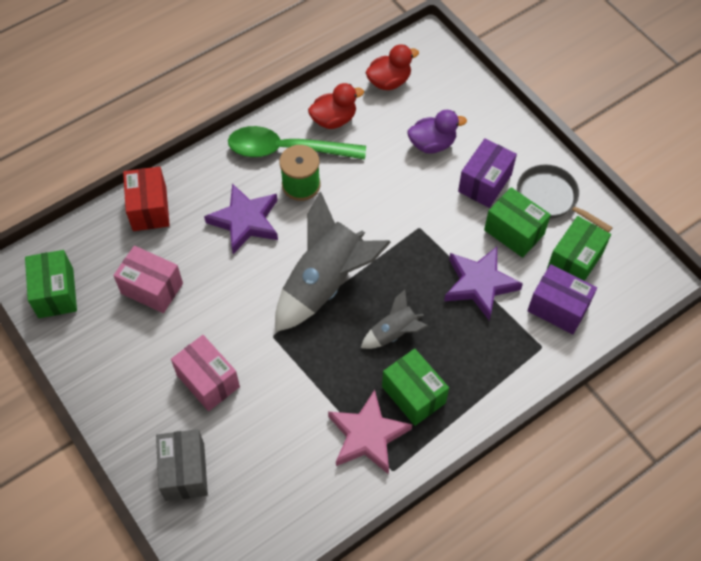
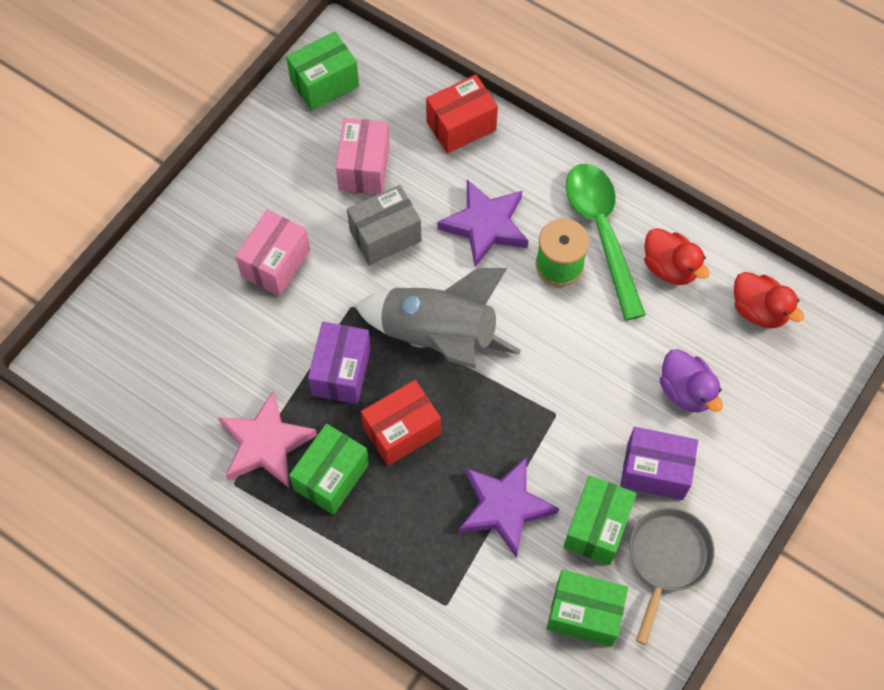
camera: 70 degrees right, 5 degrees up
grey box [156,429,208,501] -> grey box moved to [347,185,422,265]
grey rocket [361,290,428,349] -> red box [361,380,441,466]
purple box [527,264,597,334] -> purple box moved to [308,322,371,404]

